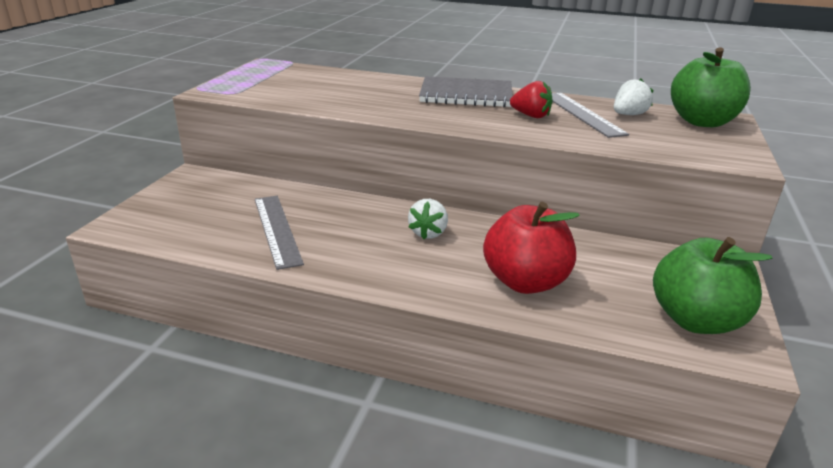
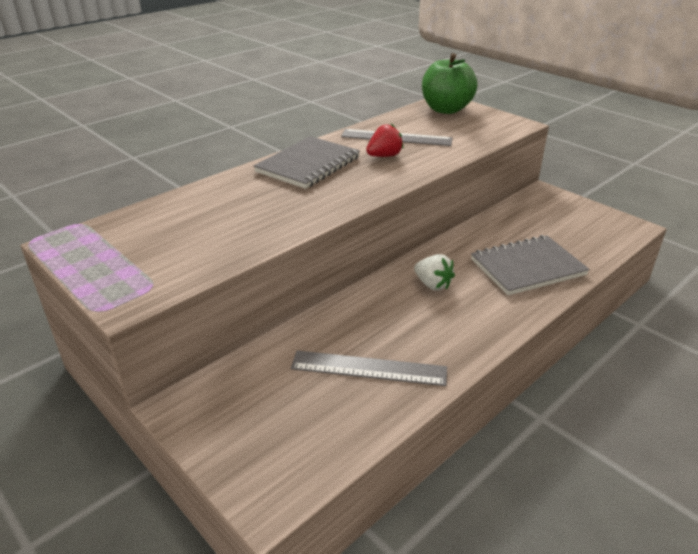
camera: 60 degrees left, 5 degrees up
red apple [483,202,579,294] -> grey notebook [471,235,590,295]
white strawberry [614,78,653,115] -> none
green apple [653,237,772,334] -> none

